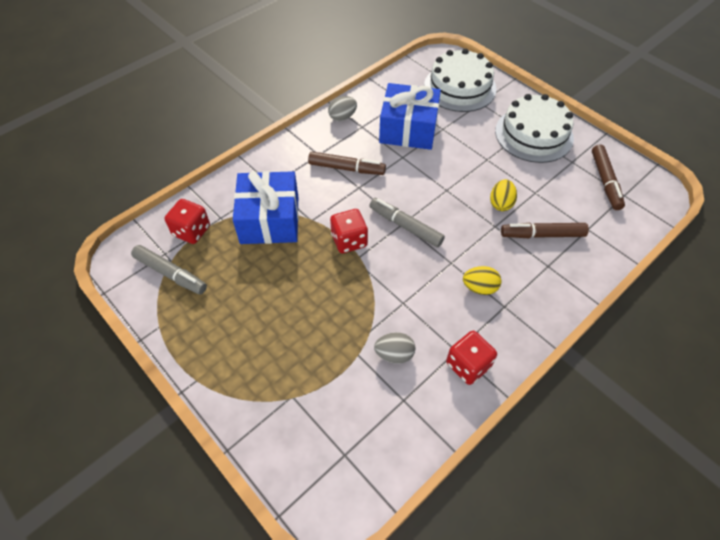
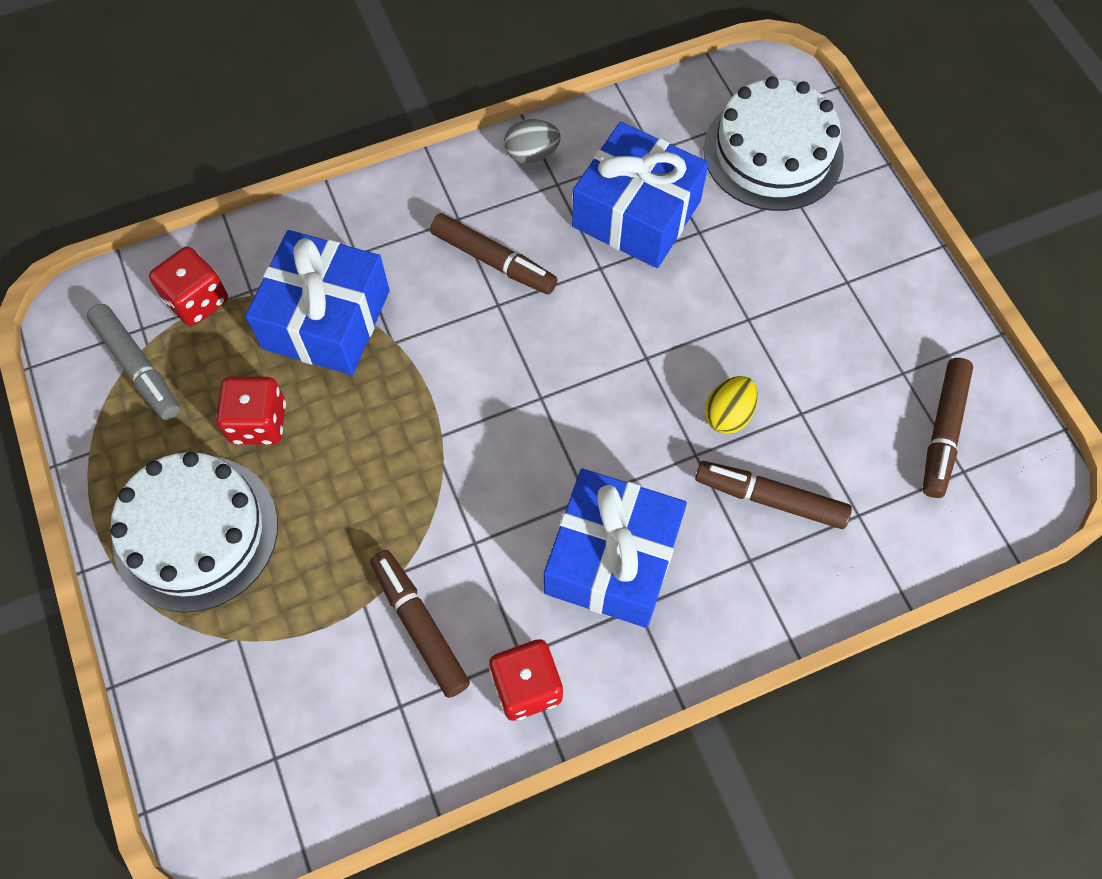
camera: 20 degrees right, 10 degrees up
red dice [330,209,368,253] -> red dice moved to [216,377,286,445]
grey marker [369,198,445,247] -> none
grey egg [374,332,415,364] -> brown marker [370,550,470,698]
yellow egg [463,266,501,295] -> blue gift [544,468,687,628]
white cake [495,94,574,163] -> white cake moved to [110,452,278,613]

